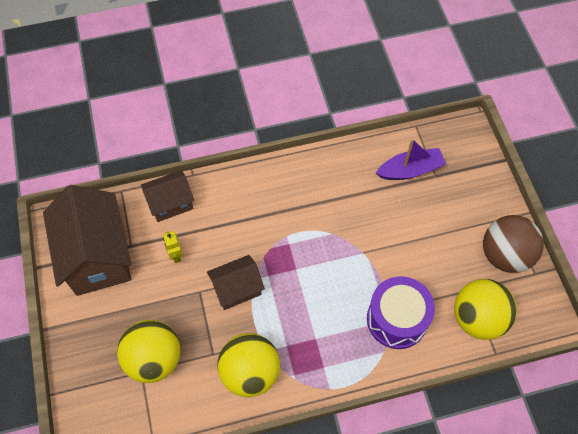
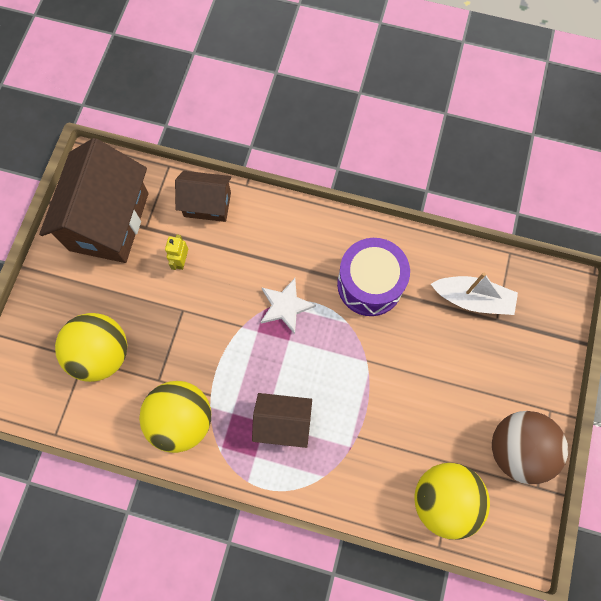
camera: 30 degrees right, 10 degrees up
brown house [207,255,265,310] -> brown house moved to [252,393,312,448]
purple drum [367,276,435,349] -> purple drum moved to [337,238,410,316]
purple boat [376,139,446,180] -> white boat [431,272,518,315]
none -> white star [261,278,316,334]

